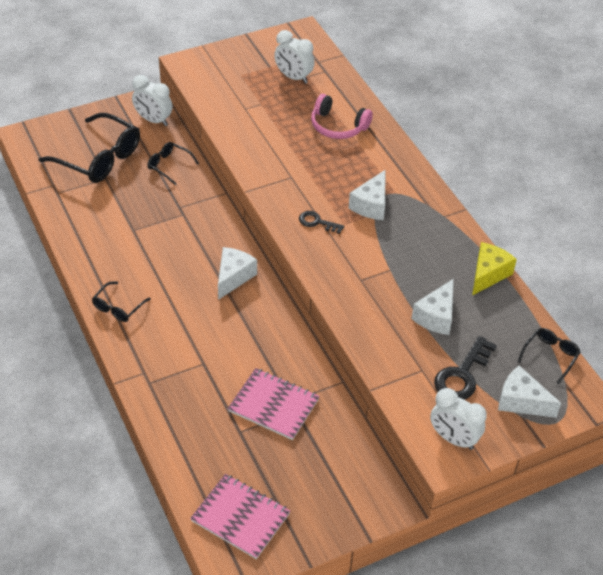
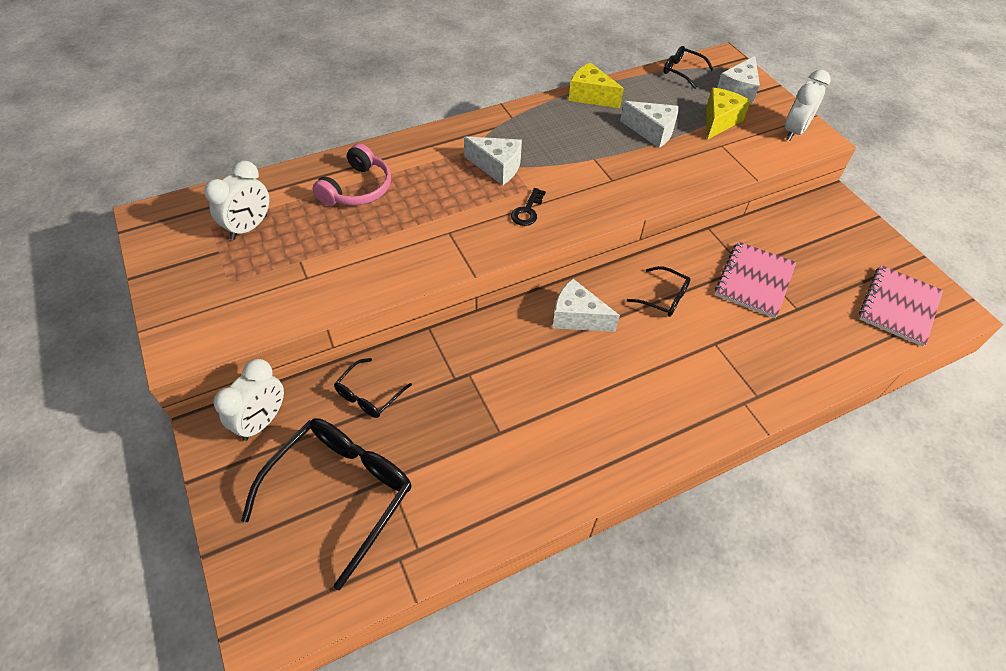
camera: 90 degrees left, 5 degrees up
black glasses [92,282,151,322] -> black glasses moved to [627,266,691,317]
black key [434,336,497,400] -> yellow cheese [706,88,751,140]

